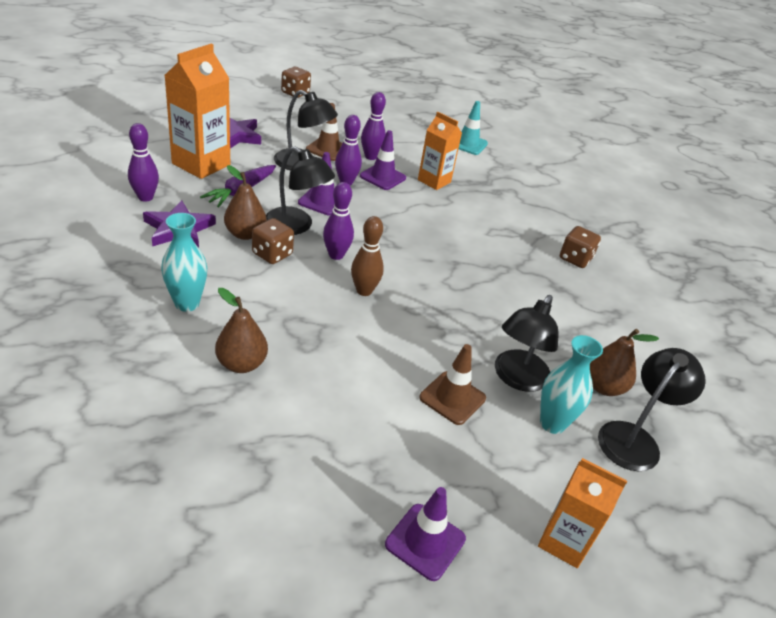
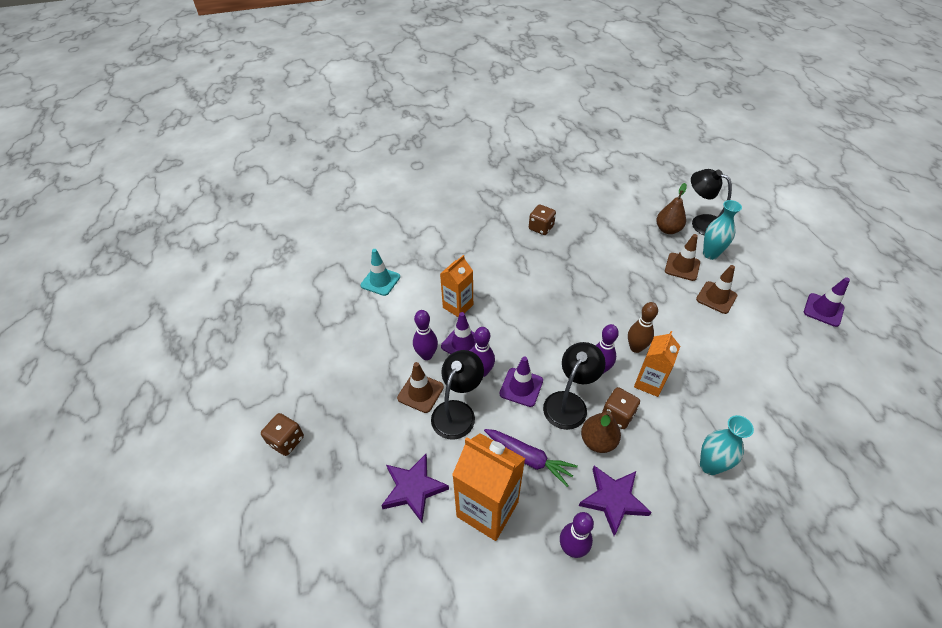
camera: 85 degrees left, 10 degrees up
brown pear [215,288,268,373] -> none
black lamp [495,295,558,392] -> brown traffic cone [665,234,700,281]
orange carton [538,458,627,568] -> orange carton moved to [634,331,680,397]

